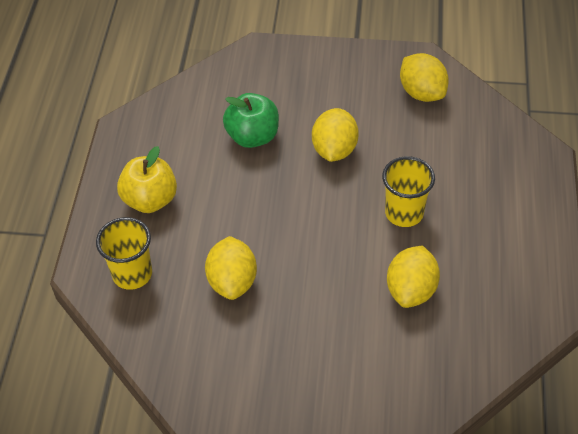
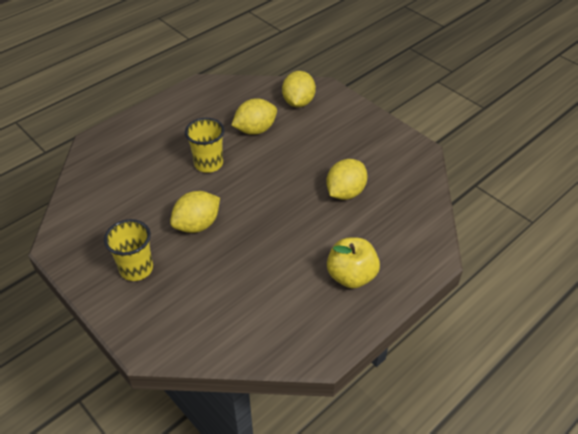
camera: 140 degrees left, 5 degrees down
yellow cup [96,217,152,290] -> yellow cup moved to [104,219,153,281]
green apple [223,93,279,148] -> none
yellow lemon [400,53,449,102] -> yellow lemon moved to [282,71,316,107]

